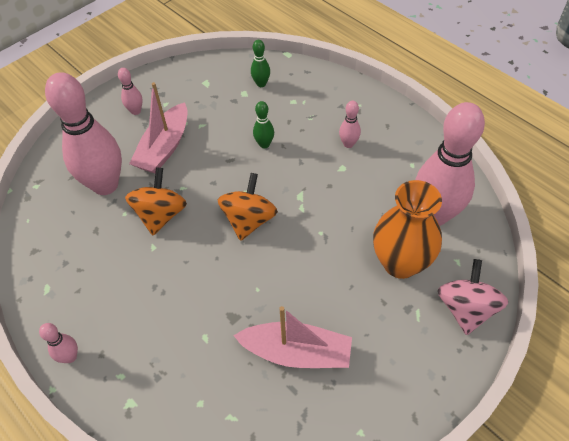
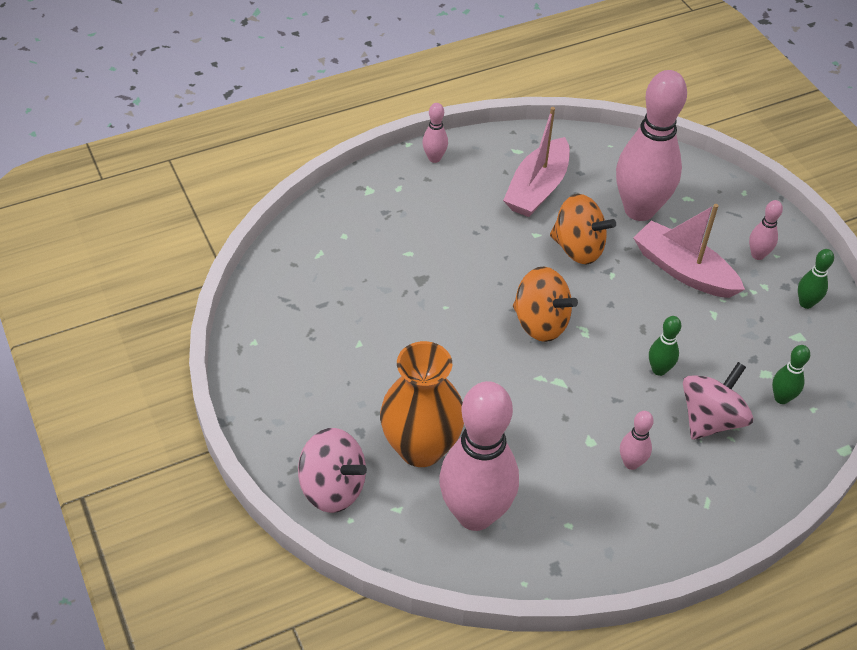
camera: 105 degrees right, 5 degrees down
pink boat [233,306,352,368] -> pink boat moved to [503,107,570,217]
none -> pink spinning top [683,362,753,440]
none -> green bowling pin [798,249,834,309]

